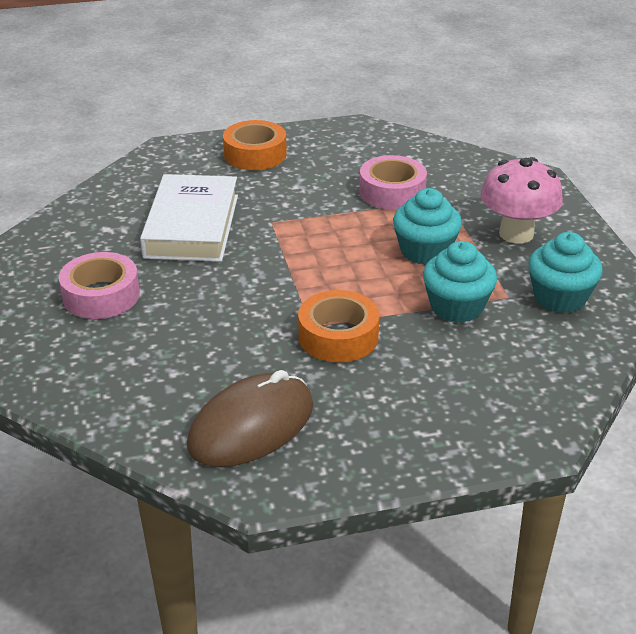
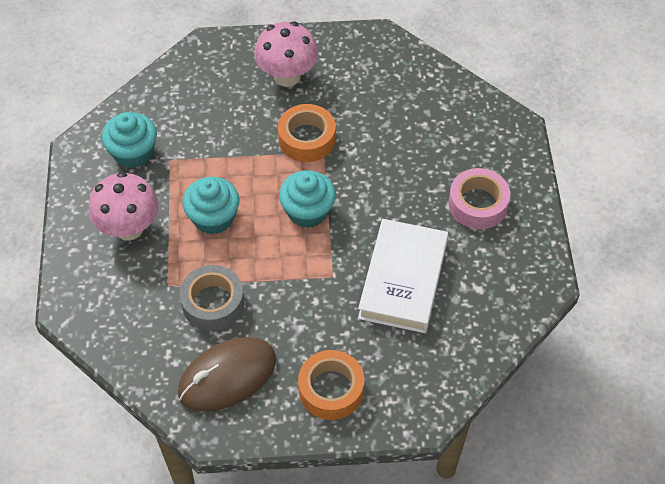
camera: 170 degrees left, 20 degrees up
brown mouse [187,370,313,467] -> brown mouse moved to [178,337,276,412]
pink tape [359,155,427,210] -> grey tape [180,265,244,331]
turquoise cupcake [423,241,497,323] -> turquoise cupcake moved to [279,170,336,228]
none -> pink mushroom [254,21,318,87]

